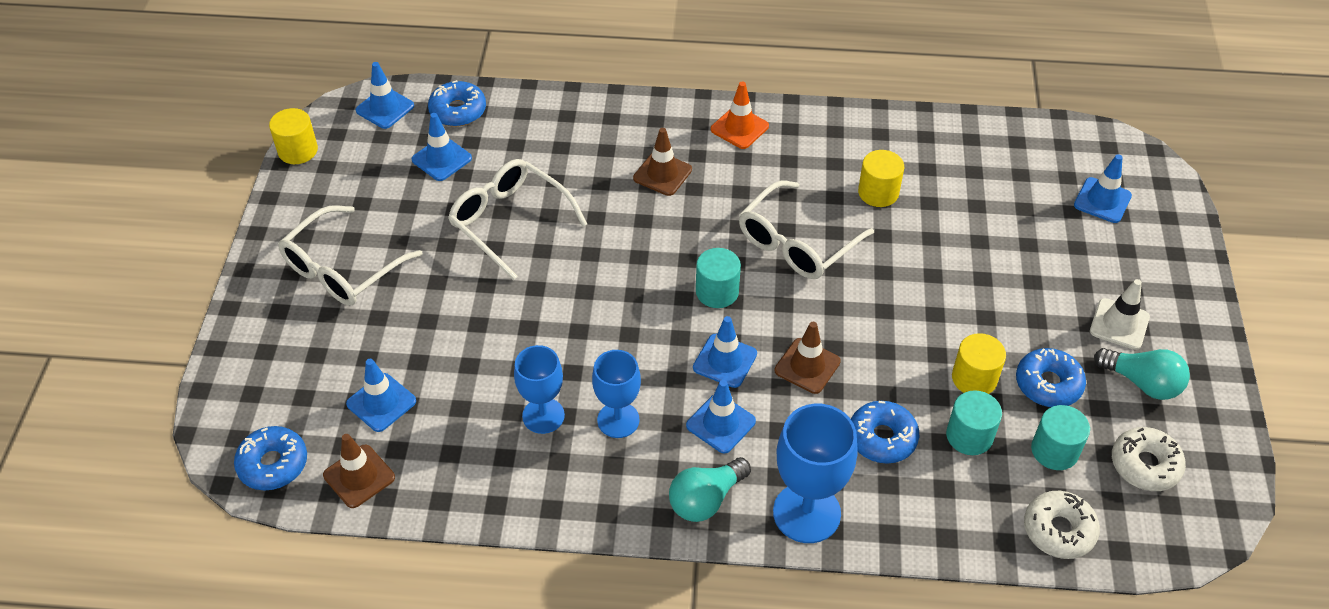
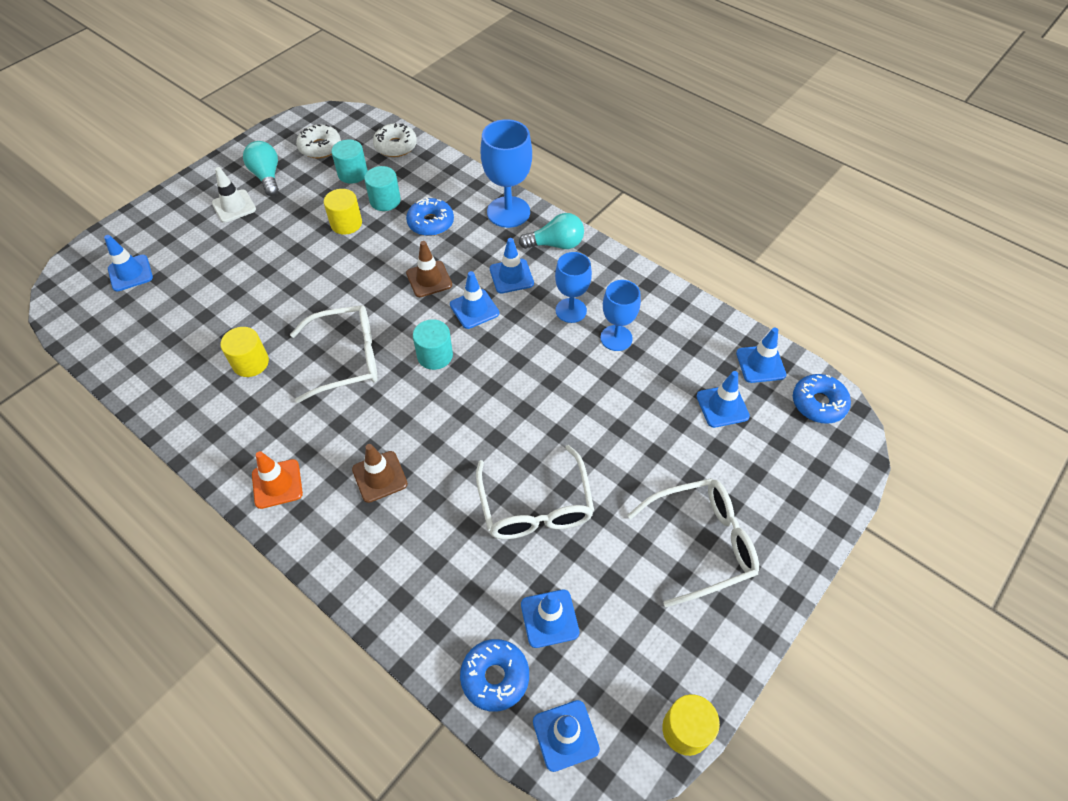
camera: 145 degrees left, 5 degrees up
brown traffic cone [323,434,395,508] -> blue traffic cone [736,328,786,383]
blue donut [1016,348,1086,407] -> none

